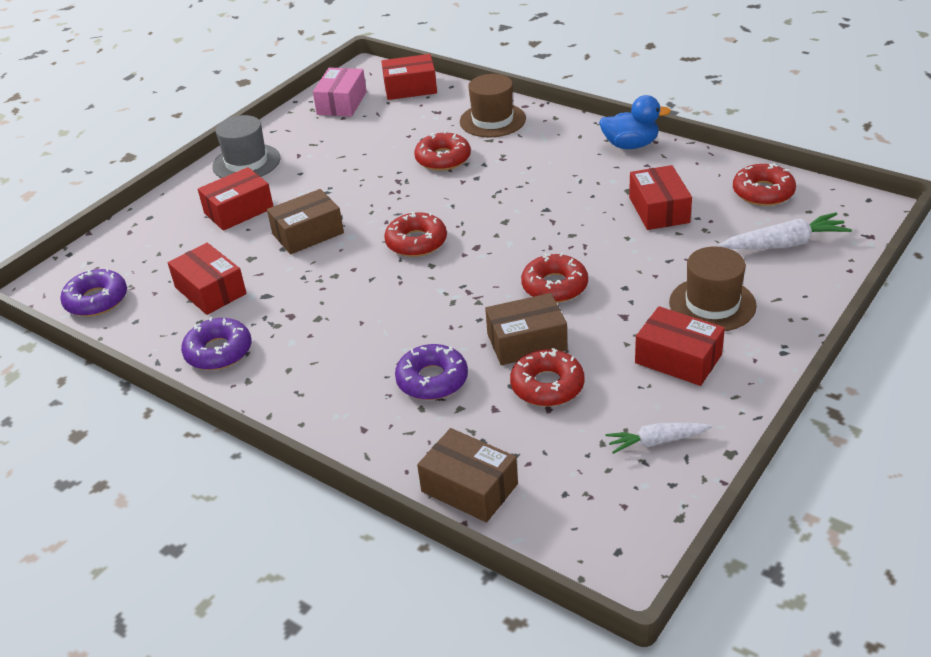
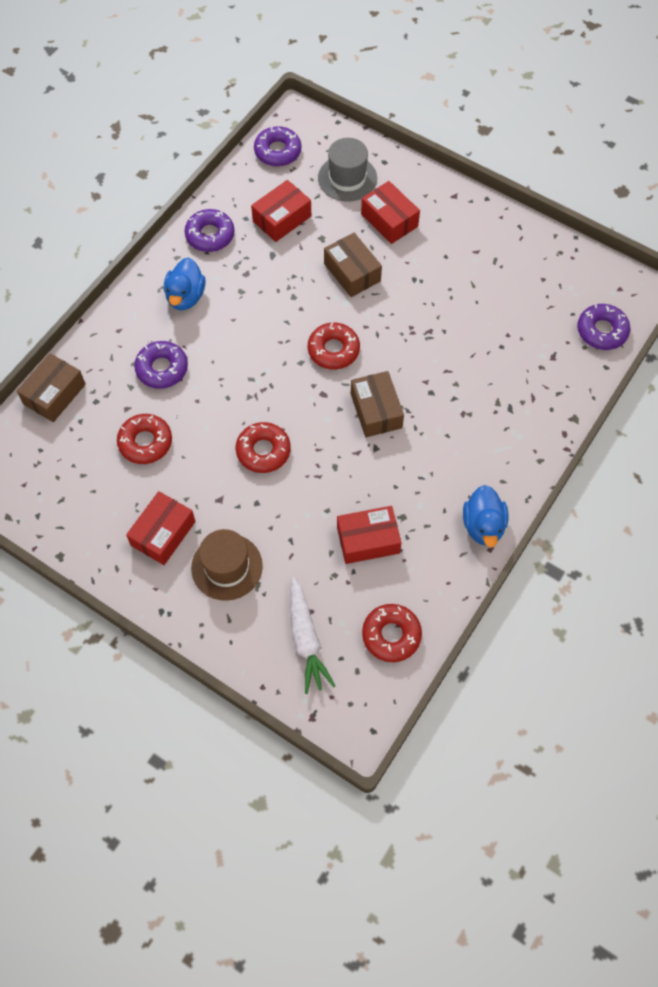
camera: 85 degrees right, 25 degrees up
grey hat [212,115,281,178] -> grey hat moved to [318,138,377,201]
pink box [313,67,367,117] -> none
red box [381,54,437,100] -> purple donut [577,304,630,350]
red donut [414,131,471,171] -> none
brown hat [460,74,526,138] -> none
brown box [485,293,567,365] -> brown box moved to [351,371,404,437]
white carrot [606,423,712,454] -> none
none -> blue duck [164,257,205,310]

